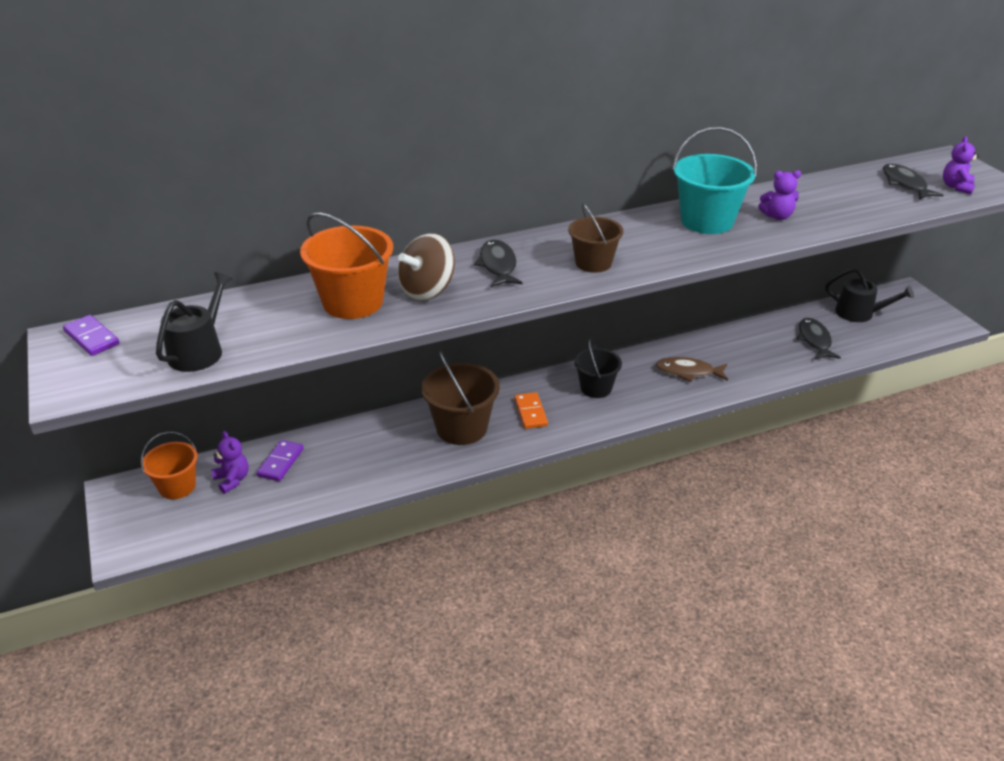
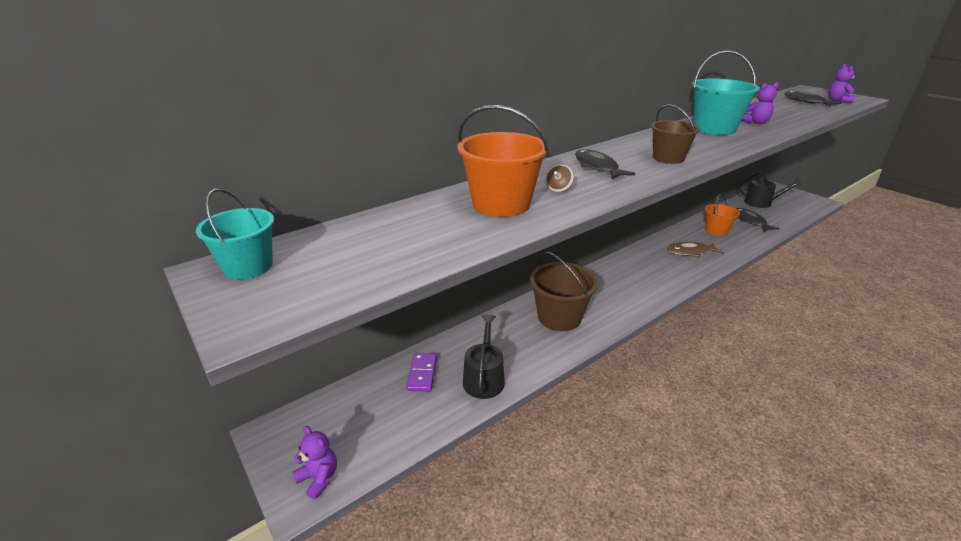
camera: 15 degrees left, 5 degrees down
purple domino [63,315,119,356] -> turquoise bucket [196,188,274,279]
orange bucket [141,432,198,499] -> orange bucket moved to [705,194,740,236]
black watering can [156,272,233,372] -> black watering can moved to [463,315,505,399]
purple teddy bear [212,431,249,494] -> purple teddy bear moved to [292,426,337,500]
brown spinning top [398,233,455,301] -> brown spinning top [546,164,574,192], size x0.45
orange domino [514,392,548,429] -> none
black bucket [574,339,622,398] -> none

